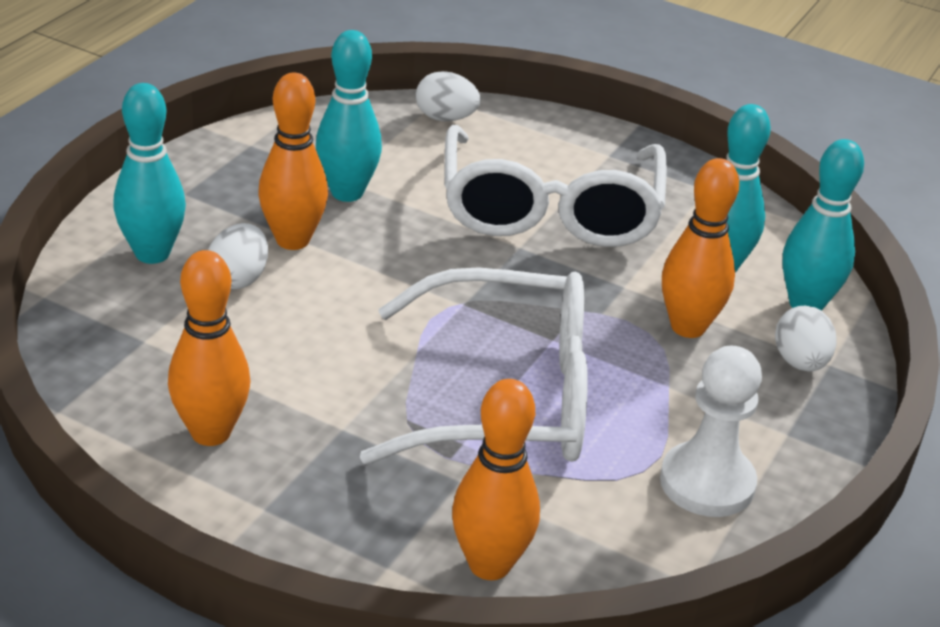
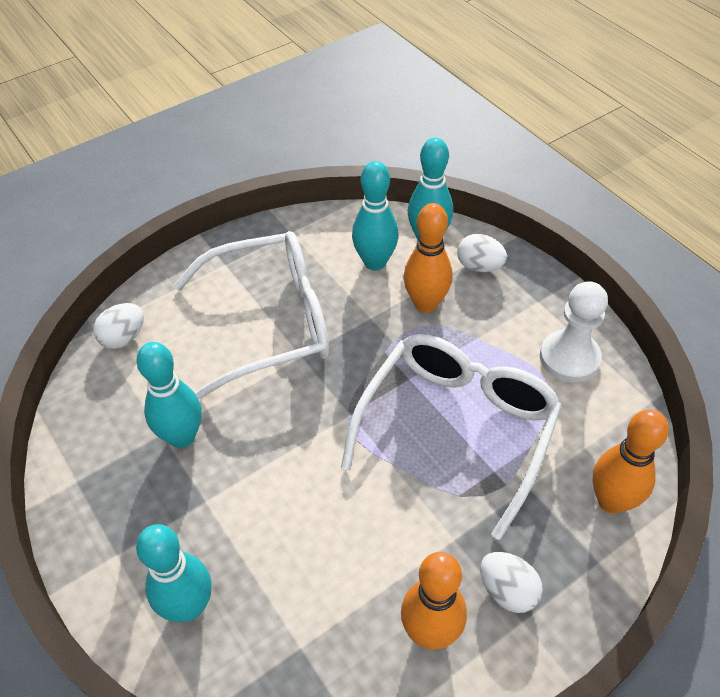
camera: 60 degrees left, 15 degrees up
white egg [208,223,268,289] -> white egg moved to [480,552,543,613]
orange bowling pin [258,73,328,250] -> none
white glasses [444,125,667,247] -> white glasses turned 45 degrees counterclockwise [174,231,329,399]

